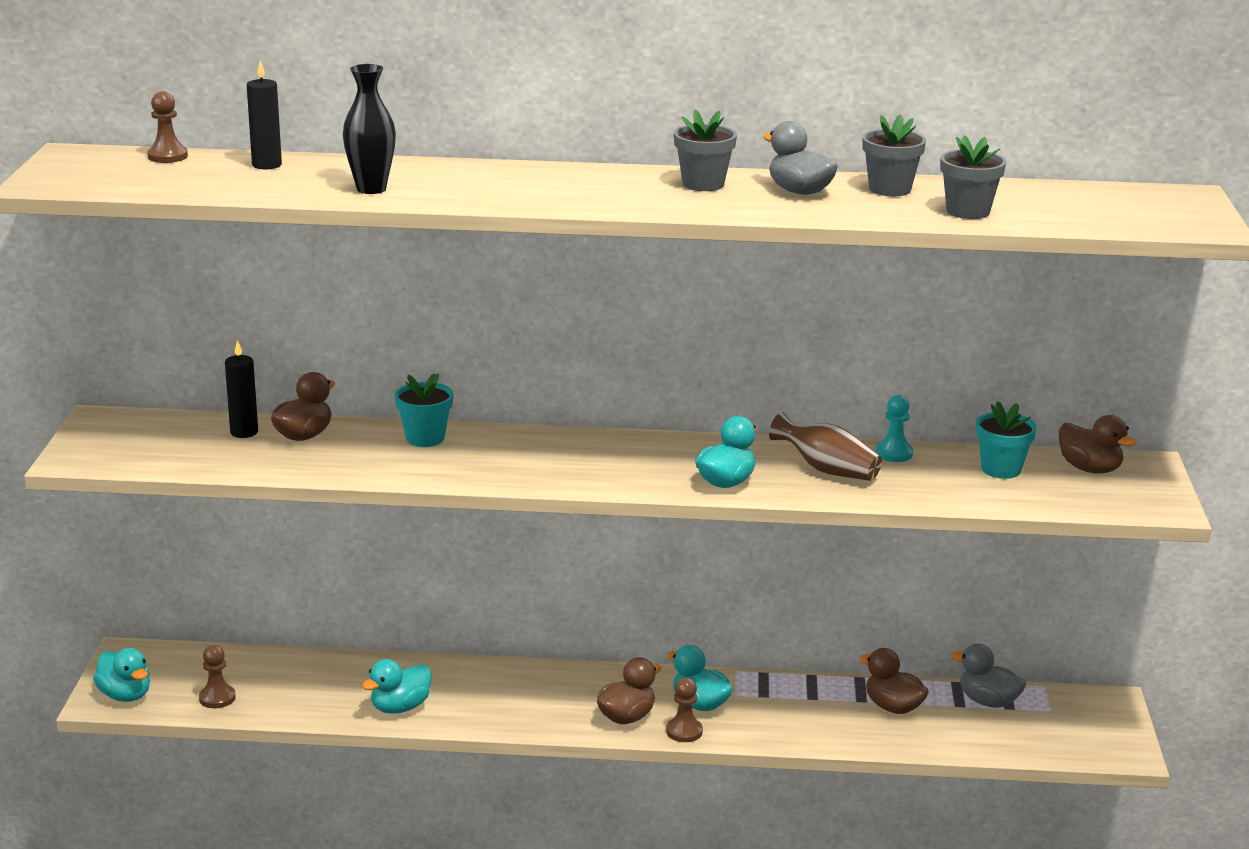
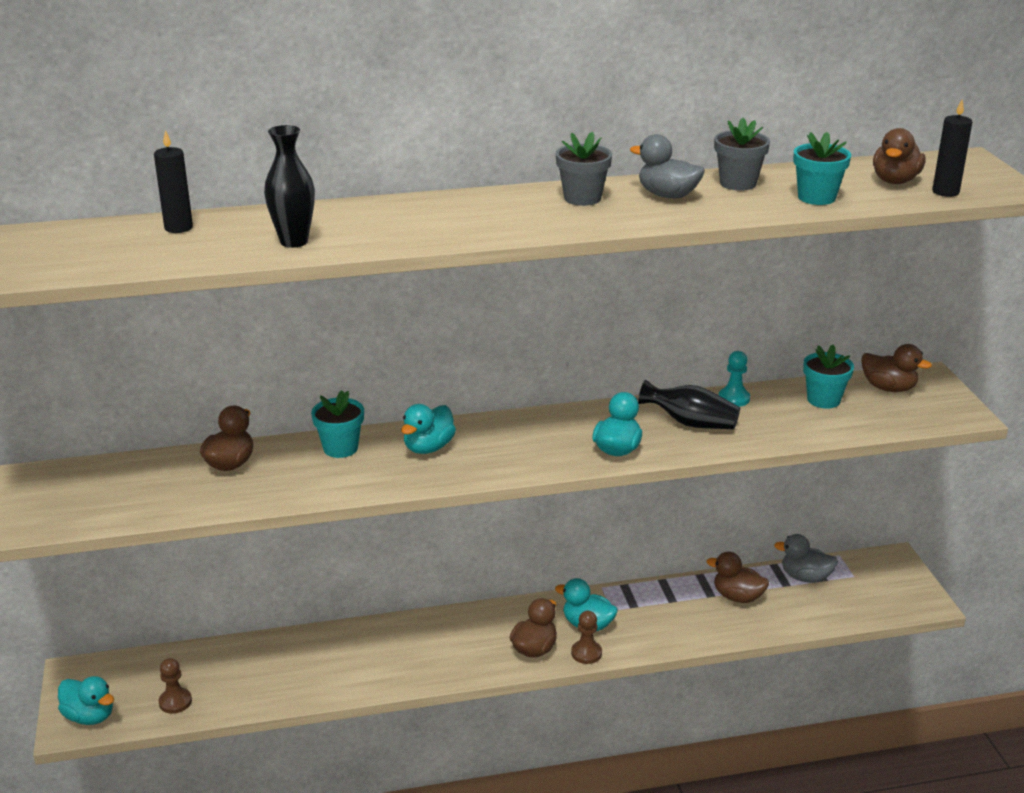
camera: 15 degrees left, 5 degrees up
brown pawn [147,91,188,163] -> none
black candle [225,340,258,438] -> black candle moved to [932,100,972,197]
turquoise duck [362,659,431,714] -> turquoise duck moved to [401,404,456,454]
brown vase [769,412,882,481] -> black vase [638,380,740,429]
grey flower pot [940,135,1006,219] -> turquoise flower pot [793,132,851,205]
none -> brown duck [873,128,926,184]

